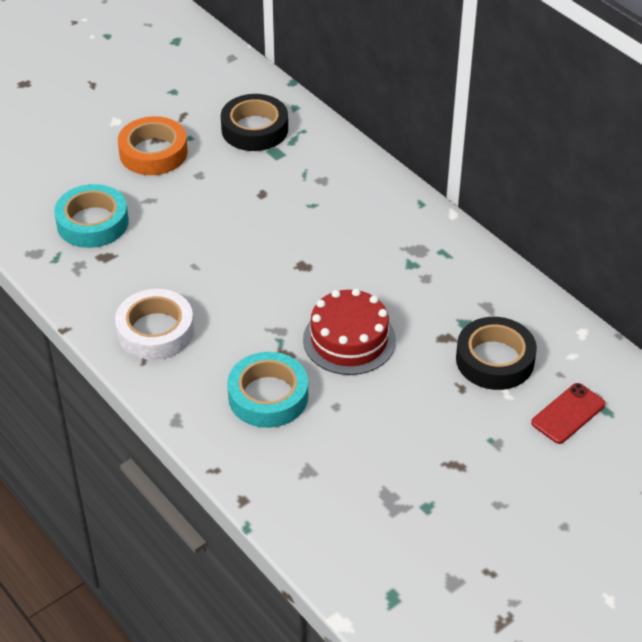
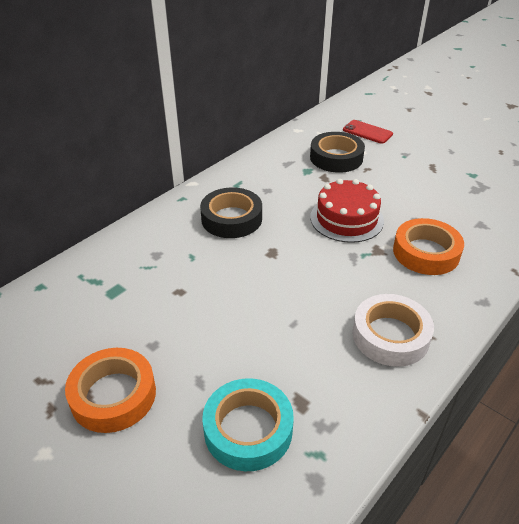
camera: 100 degrees left, 5 degrees down
black tape [221,94,288,151] -> black tape moved to [200,187,262,238]
turquoise tape [227,352,308,428] -> orange tape [393,218,464,275]

